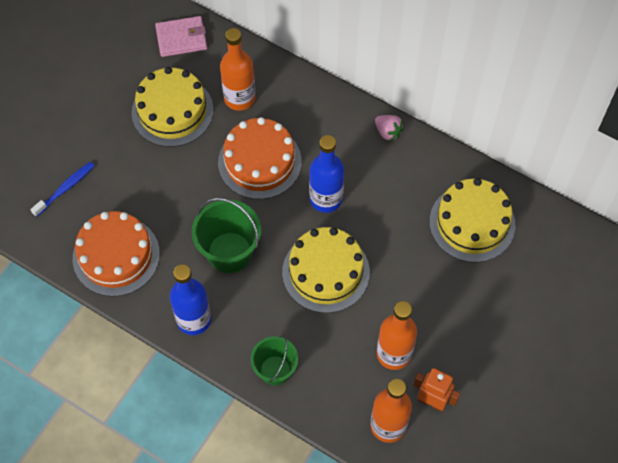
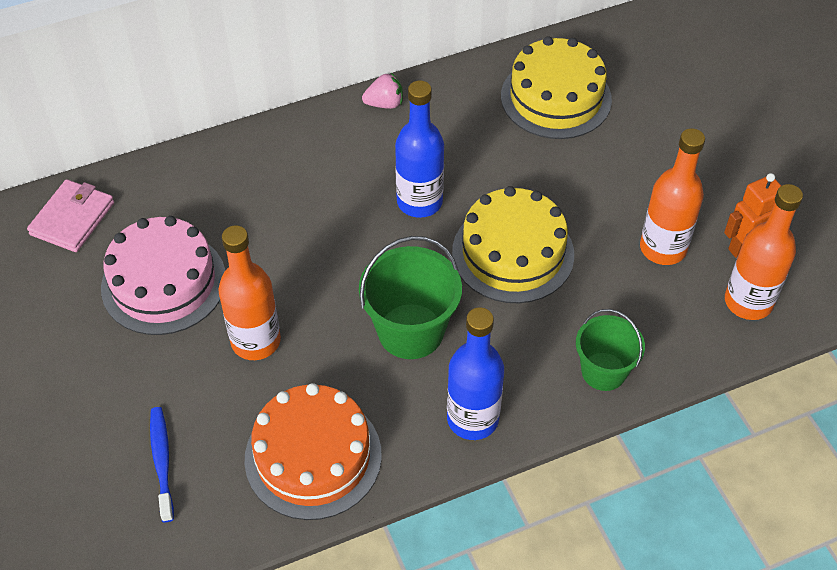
camera: 55 degrees left, 10 degrees down
yellow cake [132,67,214,147] -> pink cake [101,216,225,335]
orange cake [218,117,302,199] -> none
orange bottle [220,28,256,111] -> orange bottle moved to [218,225,281,360]

